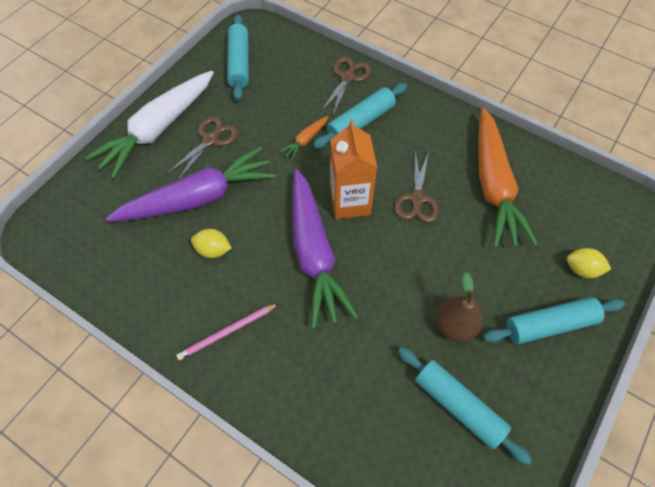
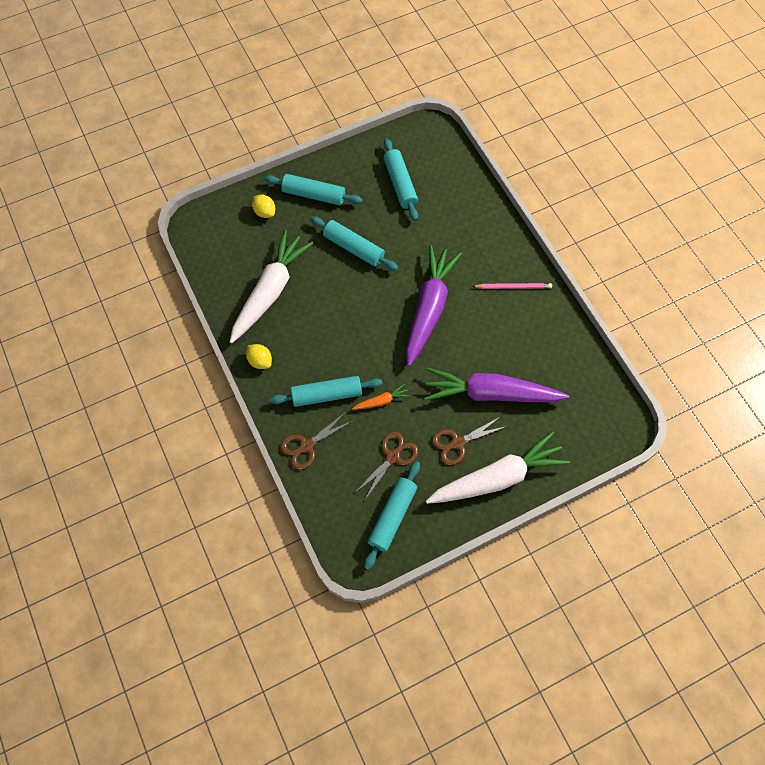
camera: 150 degrees left, 5 degrees up
yellow lemon [191,229,231,258] -> yellow lemon moved to [246,344,272,369]
orange carton [330,120,377,219] -> none
brown scissors [395,151,439,223] -> brown scissors moved to [356,431,419,500]
brown pear [436,272,483,342] -> none
orange carrot [478,108,538,248] -> white carrot [230,230,313,343]
none -> turquoise rolling pin [310,216,398,271]

